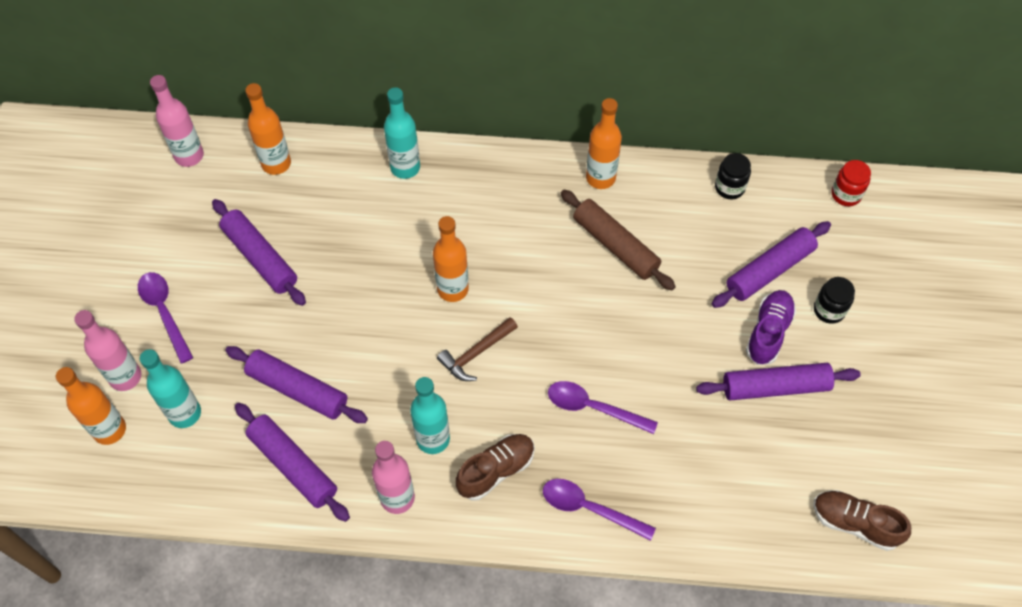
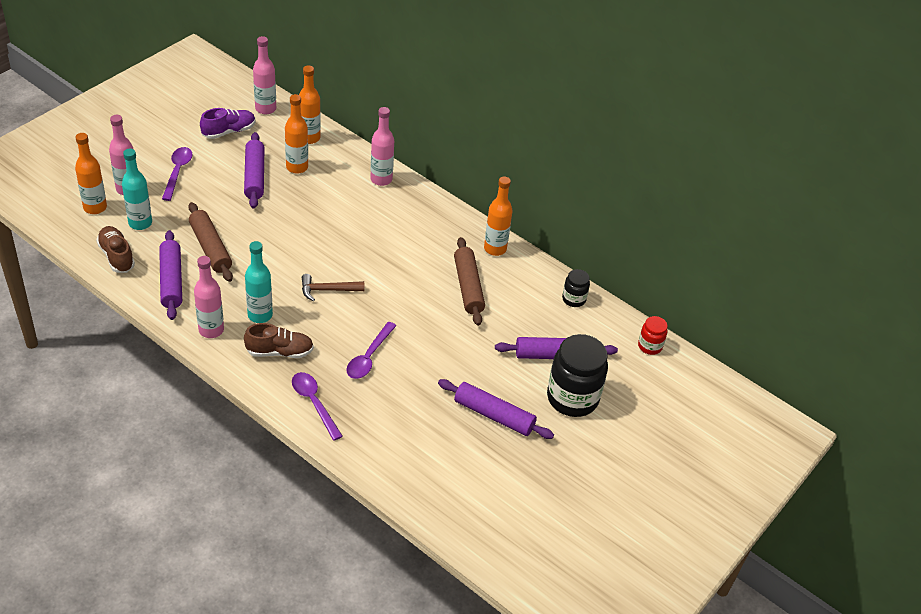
camera: 30 degrees right, 15 degrees down
purple rolling pin [225,346,368,423] -> brown rolling pin [189,202,233,282]
turquoise bottle [384,87,420,179] -> pink bottle [370,107,394,186]
orange bottle [433,216,469,302] -> orange bottle moved to [285,94,308,174]
purple spoon [548,381,658,434] -> purple spoon turned 120 degrees counterclockwise [346,322,396,379]
purple shoe [746,290,796,365] -> purple shoe moved to [200,108,255,139]
black jar [814,277,855,324] -> black jar [547,334,608,417], size x2.03
brown shoe [814,490,911,551] -> brown shoe moved to [96,226,135,273]

